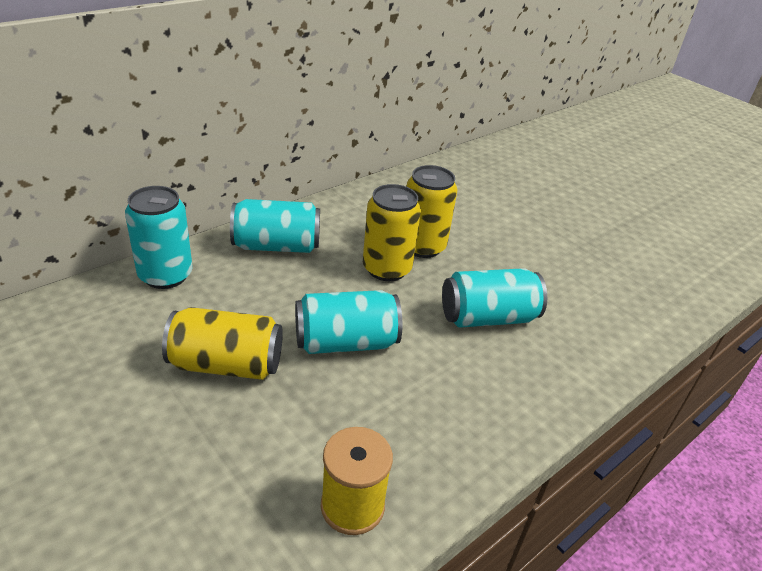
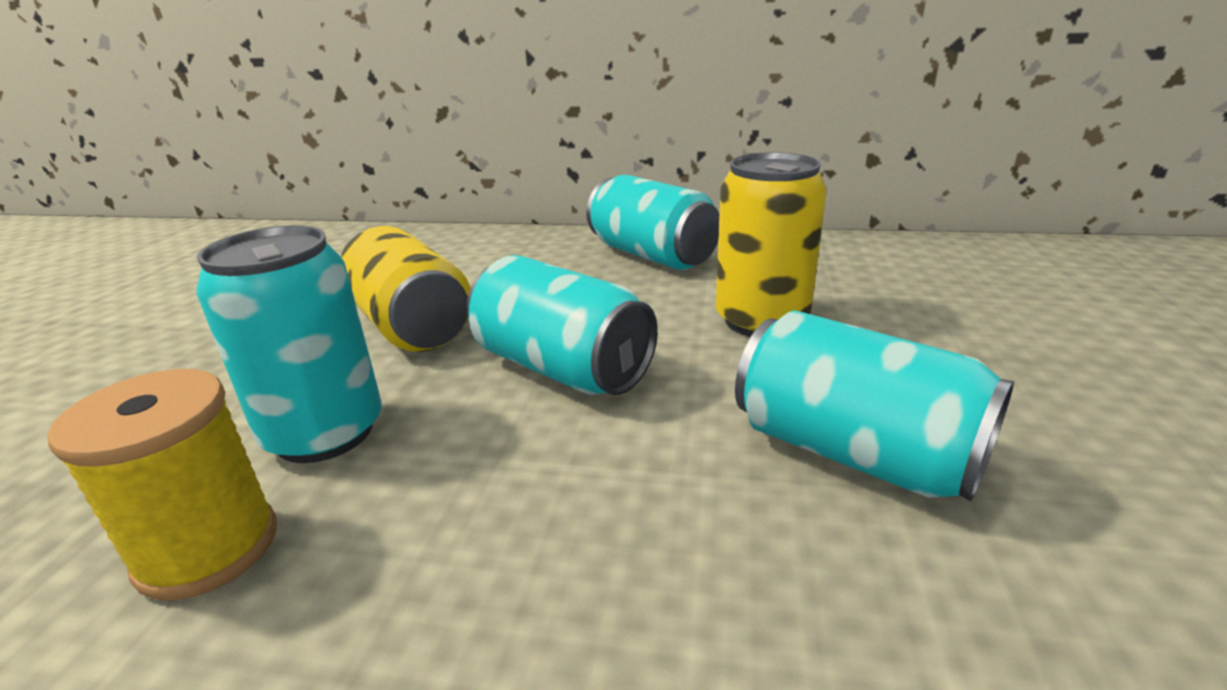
camera: 55 degrees right, 10 degrees down
turquoise can [125,186,193,289] -> turquoise can moved to [196,225,382,463]
yellow can [406,165,457,258] -> none

